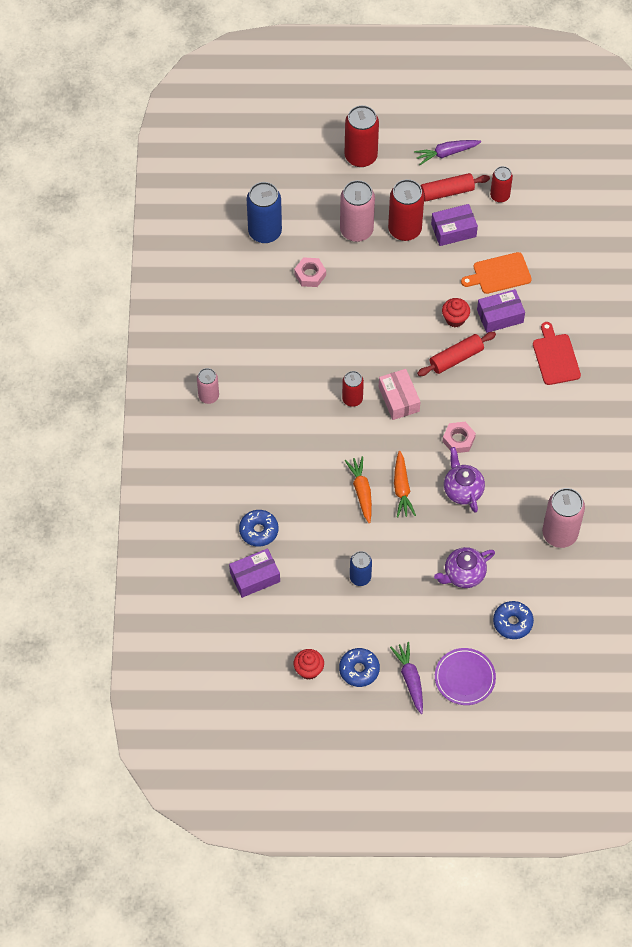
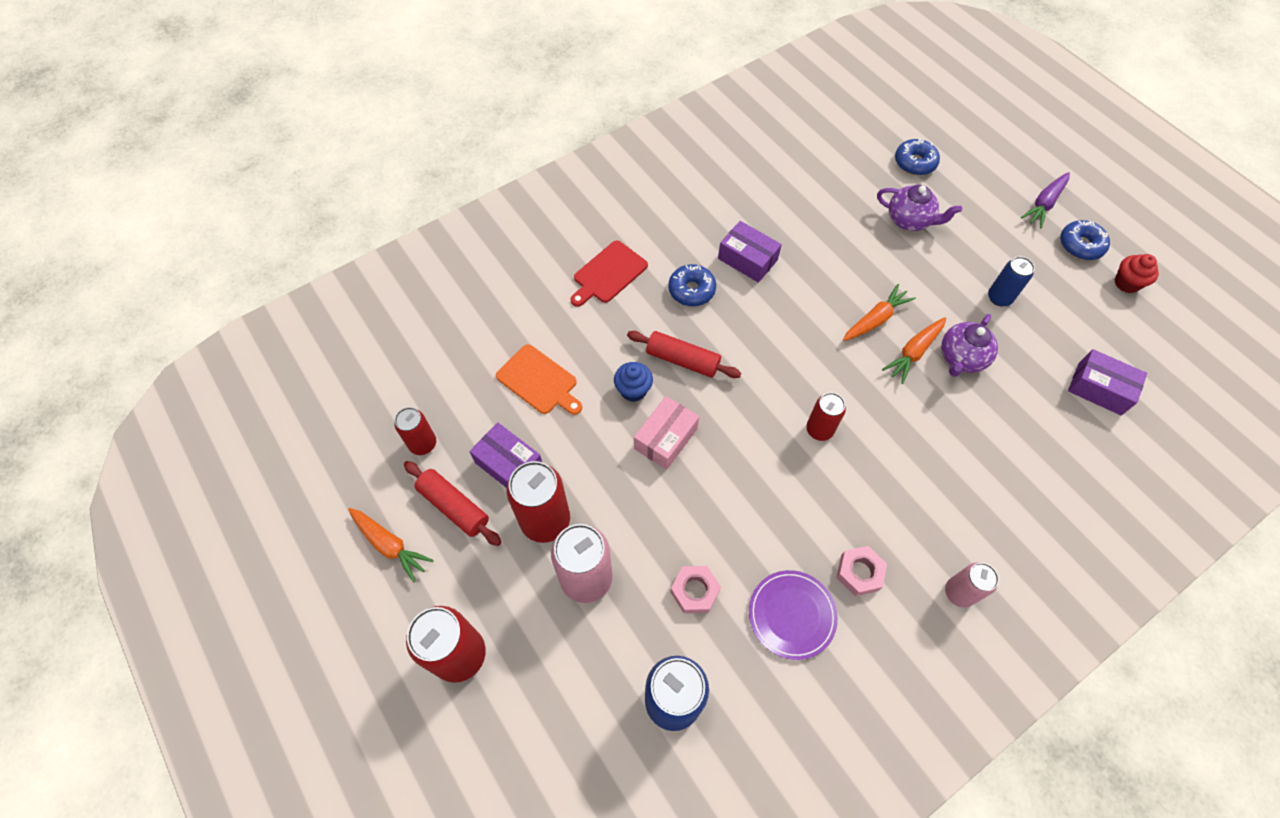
camera: 125 degrees left, 0 degrees up
blue donut [239,510,278,547] -> blue donut moved to [668,264,716,306]
pink box [379,369,420,420] -> pink box moved to [634,396,699,470]
purple carrot [414,140,481,165] -> orange carrot [348,508,434,583]
purple plate [435,648,496,705] -> purple plate moved to [749,570,838,660]
red cupcake [442,298,470,327] -> blue cupcake [614,362,653,402]
pink nut [442,422,476,453] -> pink nut moved to [836,546,887,596]
purple teapot [444,447,485,513] -> purple teapot moved to [941,314,998,377]
purple box [477,289,525,333] -> purple box moved to [718,221,782,283]
pink can [542,488,585,548] -> none

